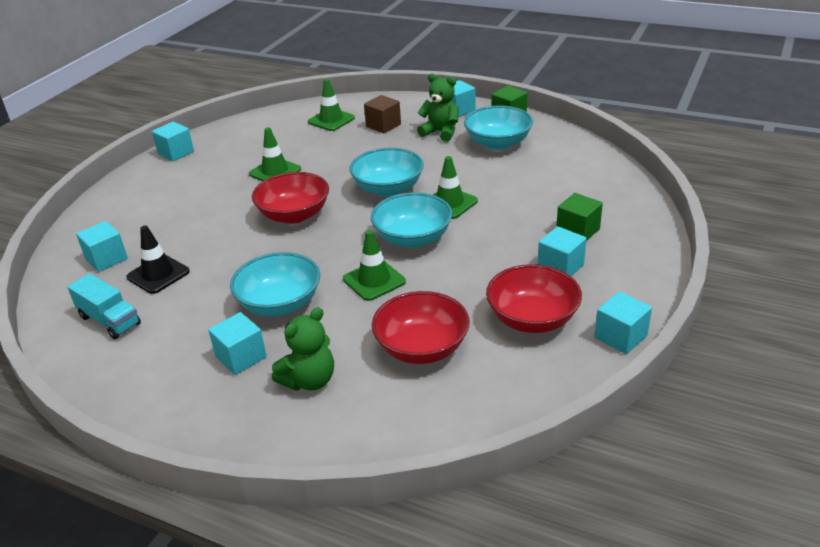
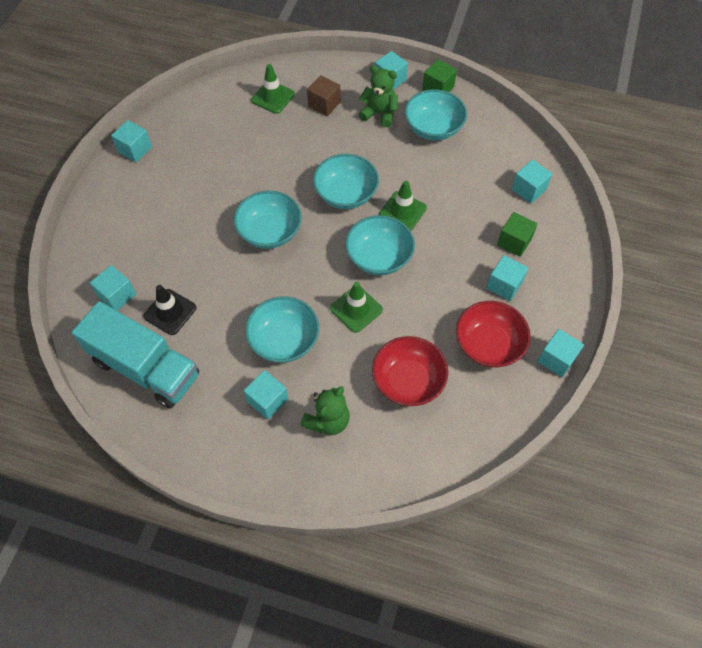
camera: 10 degrees left, 25 degrees up
turquoise truck [67,273,141,339] -> turquoise truck [71,301,199,409], size x1.87
green traffic cone [249,127,301,181] -> none
red bowl [252,172,329,224] -> turquoise bowl [233,191,302,249]
none -> turquoise cube [512,160,552,203]

